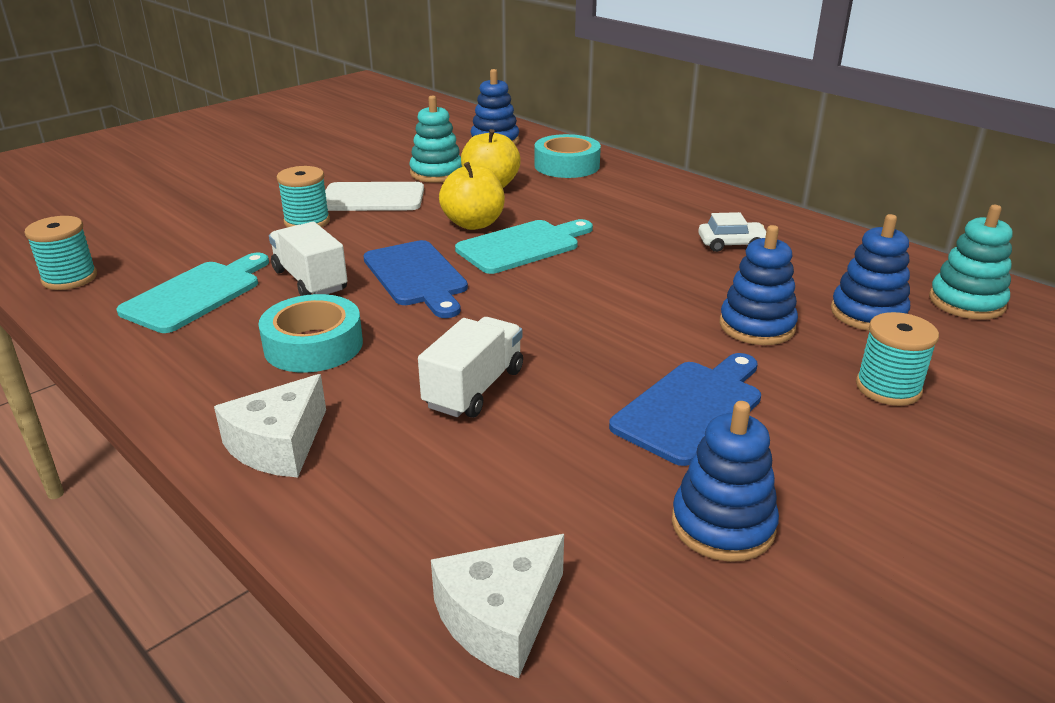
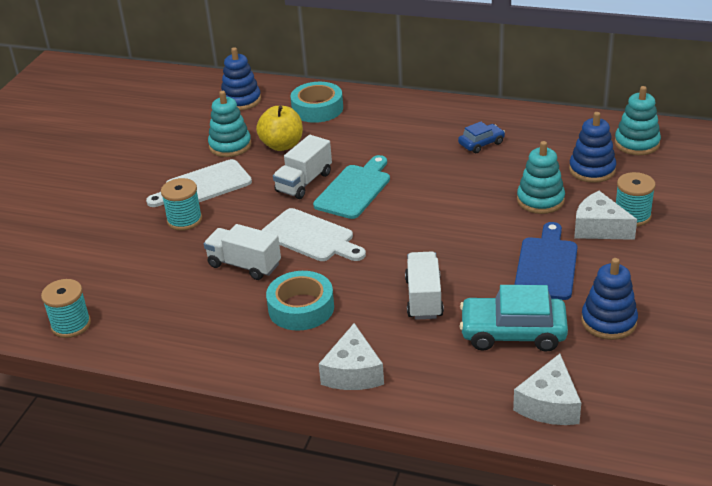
camera: 25 degrees left, 5 degrees up
turquoise cutting board [116,253,269,333] -> none
blue cutting board [363,240,468,318] -> white cutting board [262,208,366,261]
yellow apple [439,162,505,230] -> white truck [273,135,332,199]
white car [698,212,766,252] -> blue car [458,122,505,153]
blue stacking toy [720,225,798,345] -> turquoise stacking toy [517,141,565,214]
none -> turquoise car [460,285,568,352]
none -> white cheese [574,191,637,240]

